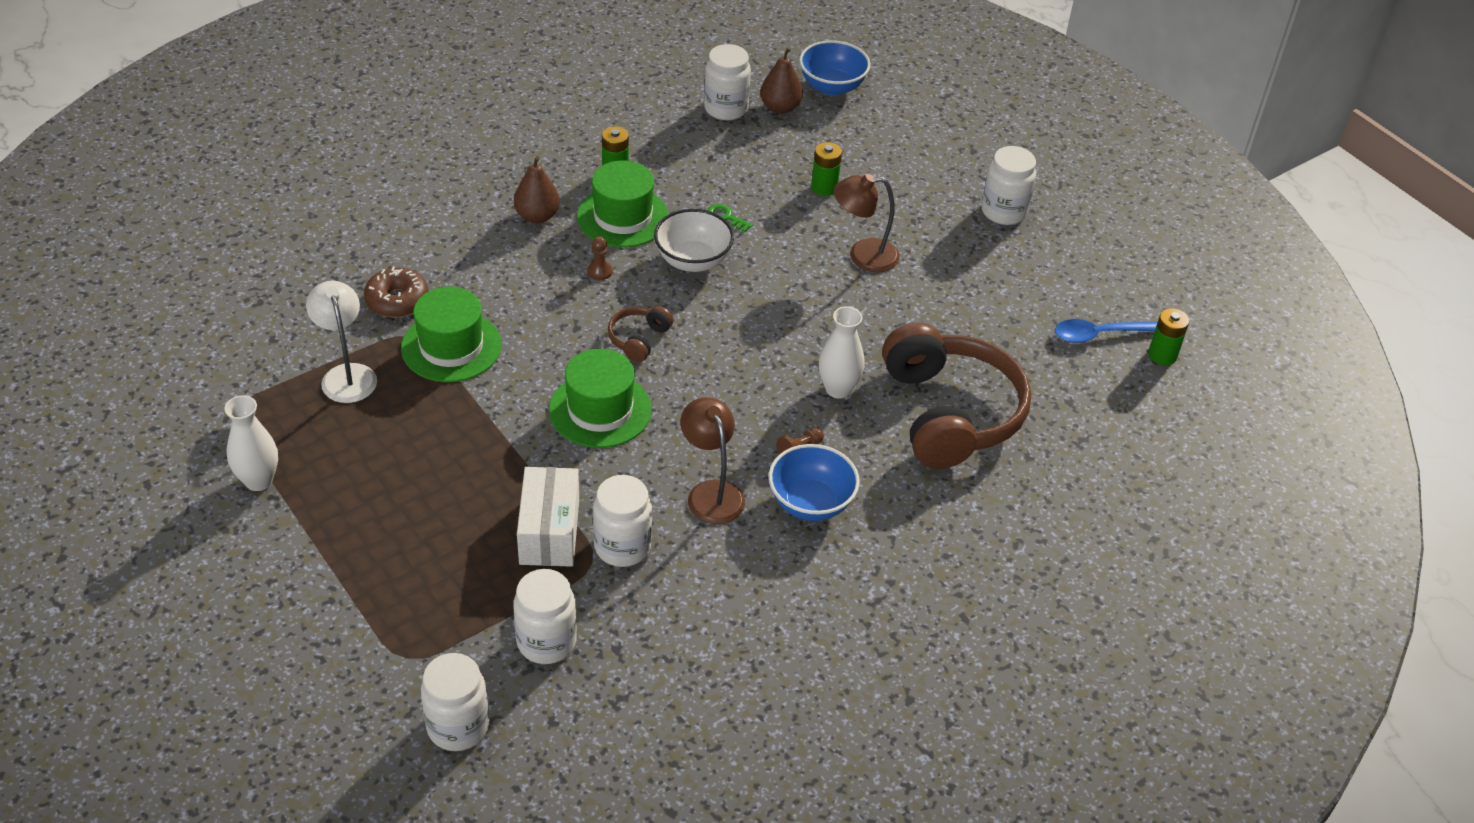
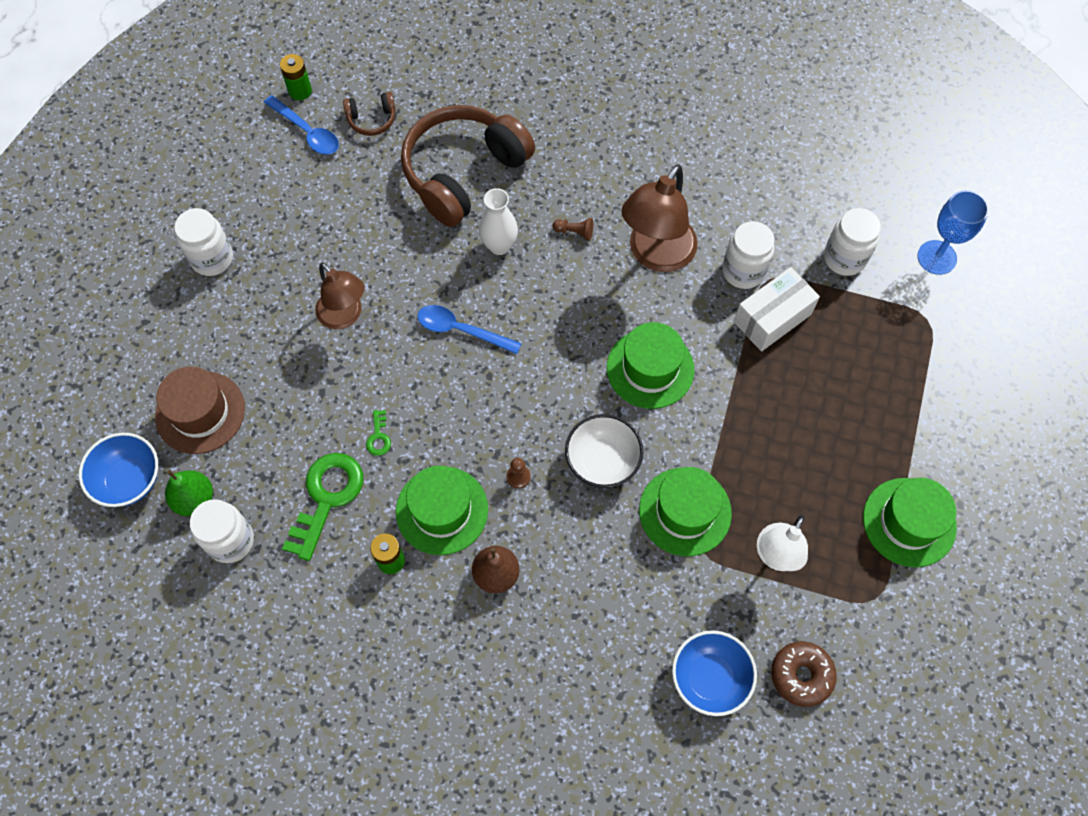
camera: 125 degrees left, 20 degrees up
white vase [224,395,278,491] -> green hat [863,478,957,567]
brown donut [364,266,429,317] -> brown donut moved to [771,641,837,707]
white jar [421,653,489,751] -> blue goblet [917,190,989,275]
brown headphones [608,306,673,362] -> brown headphones moved to [343,92,395,136]
white bowl [654,209,734,272] -> white bowl moved to [565,414,643,488]
brown lamp [680,397,745,524] -> brown lamp [621,164,698,272], size x1.50
brown pear [760,47,803,114] -> green pear [165,470,213,516]
blue bowl [769,444,860,521] -> blue bowl moved to [672,630,757,716]
green battery [811,142,842,196] -> none
none -> brown hat [155,367,245,454]
none -> green key [282,453,363,561]
none -> blue spoon [417,305,522,354]

